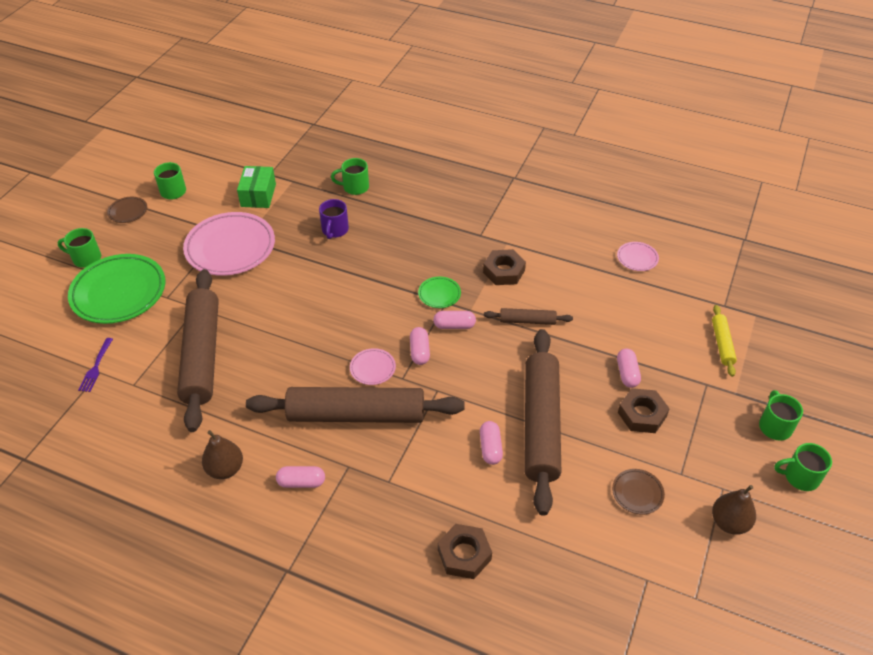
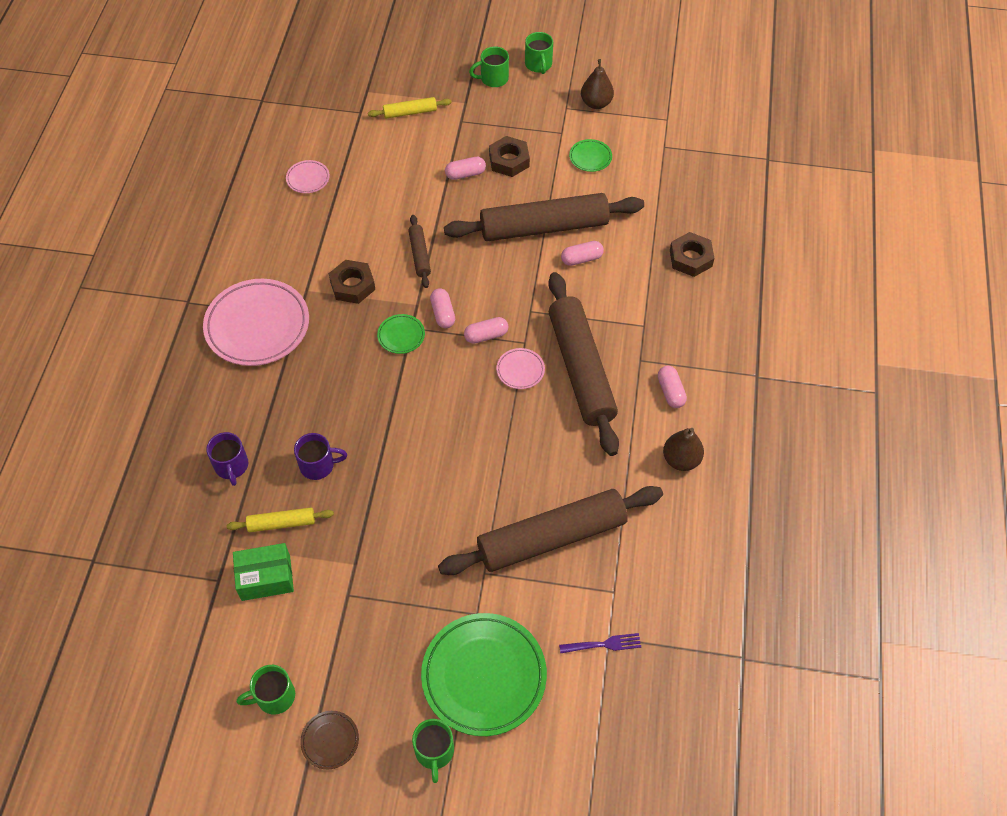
camera: 105 degrees left, 10 degrees up
pink plate [183,212,275,276] -> pink plate moved to [203,279,309,366]
green mug [331,158,369,195] -> purple mug [206,432,248,486]
brown plate [612,469,665,515] -> green plate [569,139,612,172]
none -> yellow rolling pin [227,508,334,532]

